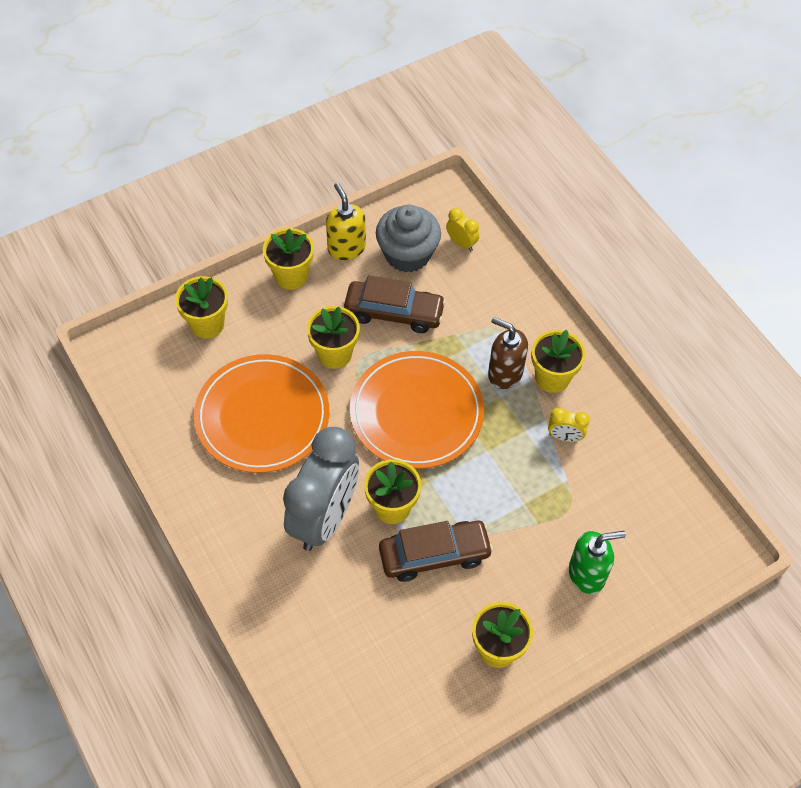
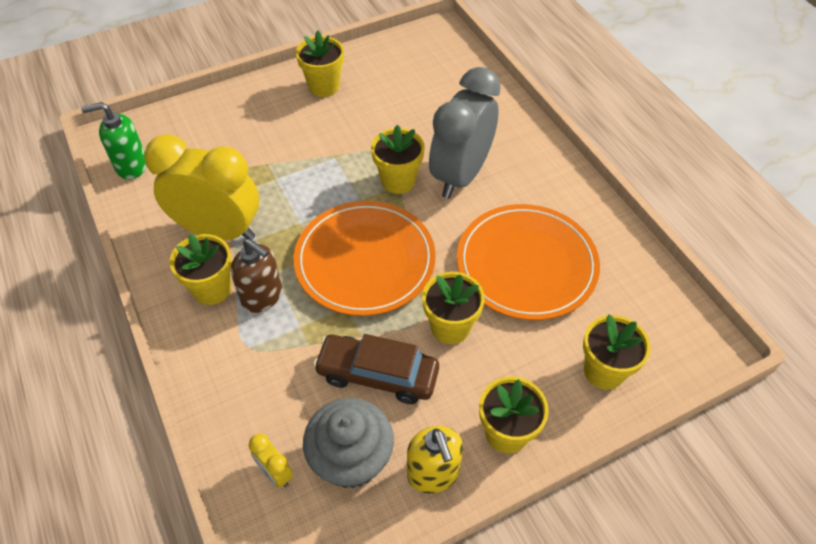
camera: 175 degrees left, 5 degrees down
brown car [379,520,493,582] -> none
yellow clock [548,408,590,442] -> yellow clock [144,134,259,240], size x2.47
green soap dispenser [569,531,626,594] -> green soap dispenser moved to [81,102,147,179]

